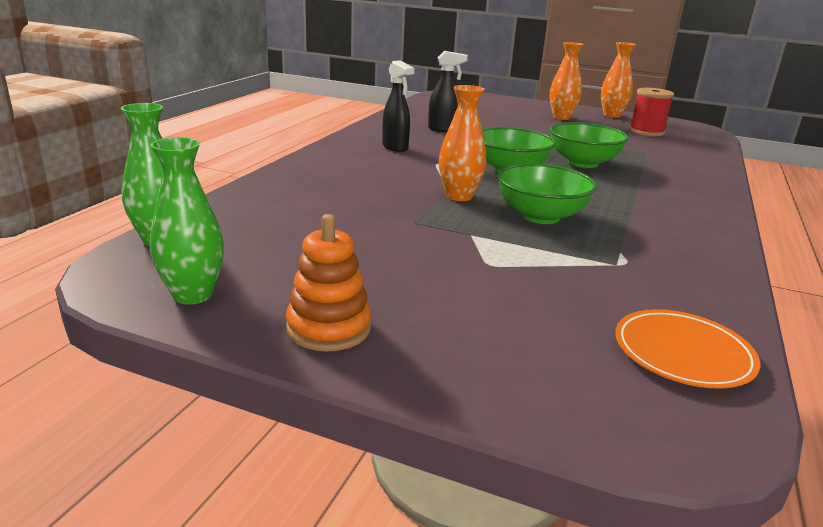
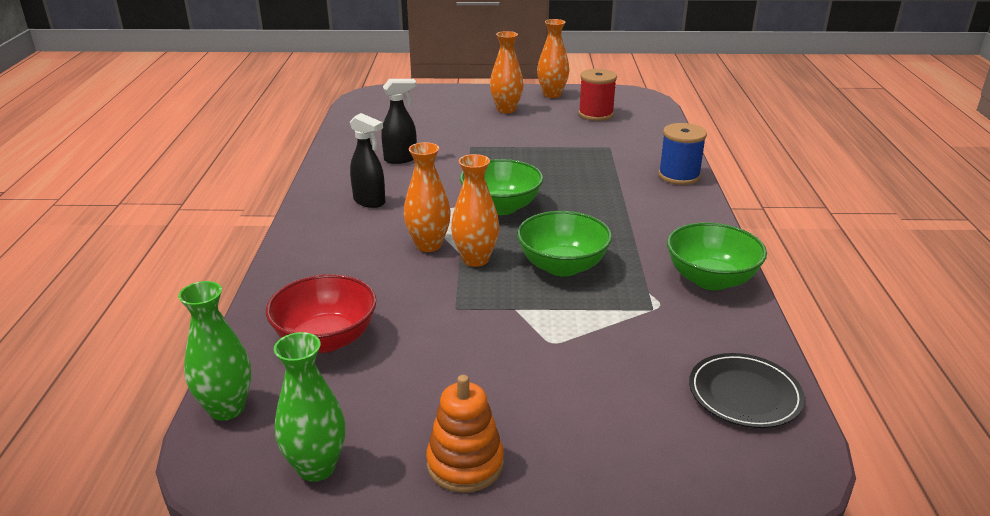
camera: 20 degrees left, 5 degrees up
green bowl [549,122,628,168] -> green bowl moved to [667,222,767,290]
orange plate [615,309,761,389] -> black plate [689,353,805,428]
none -> red bowl [266,274,377,353]
none -> orange vase [404,142,451,252]
none -> blue spool [658,123,707,185]

